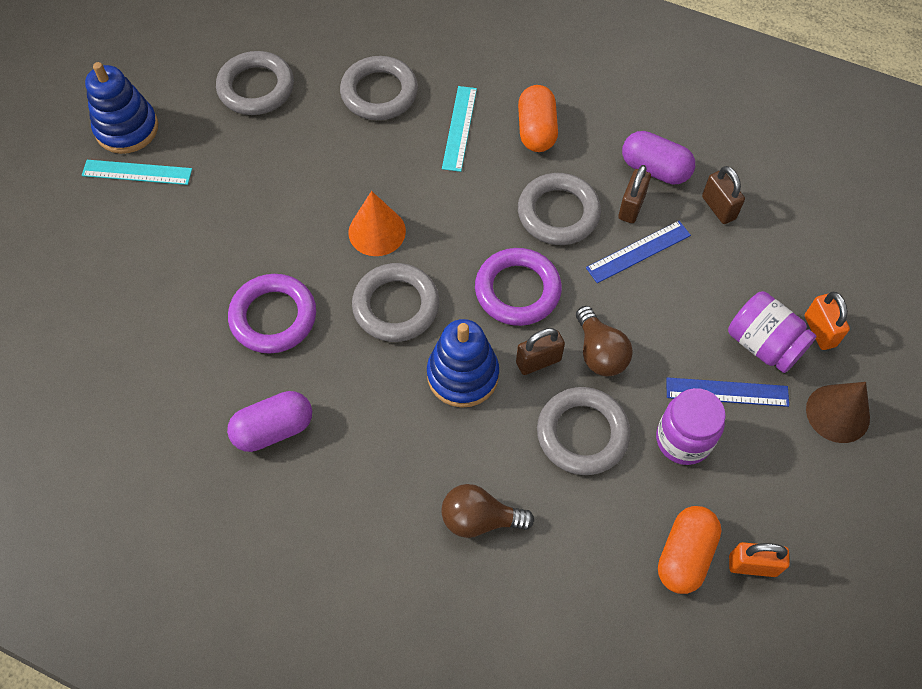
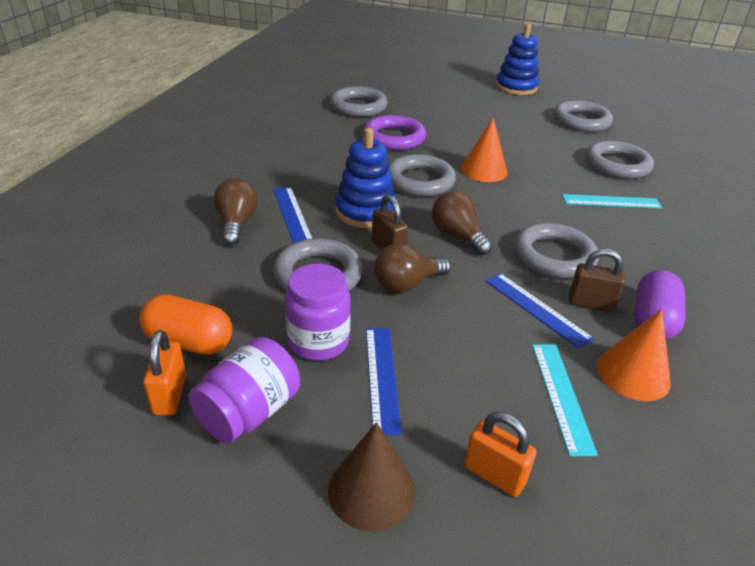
camera: 80 degrees right, 25 degrees down
turquoise ruler [82,160,192,185] -> turquoise ruler moved to [532,344,598,456]
purple capsule [227,391,312,452] -> none
purple ring [475,248,562,326] -> brown light bulb [432,191,492,255]
orange capsule [518,85,558,152] -> none
brown padlock [702,166,745,224] -> orange cone [597,309,671,401]
purple jar [728,291,817,373] -> purple jar moved to [188,337,300,443]
orange padlock [805,292,850,350] -> orange padlock turned 60 degrees clockwise [464,412,537,497]
none -> blue ruler [273,187,313,244]
none -> grey ring [330,86,388,117]

